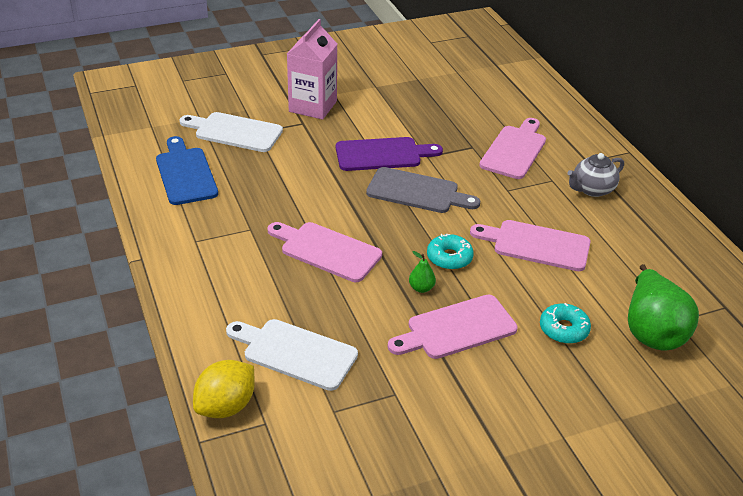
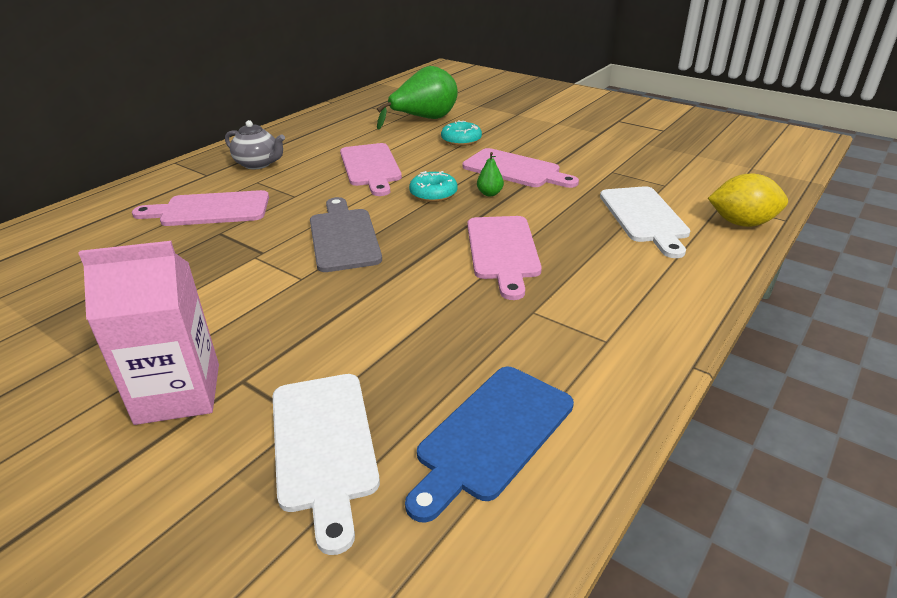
camera: 120 degrees left, 5 degrees down
purple cutting board [336,137,443,171] -> none

